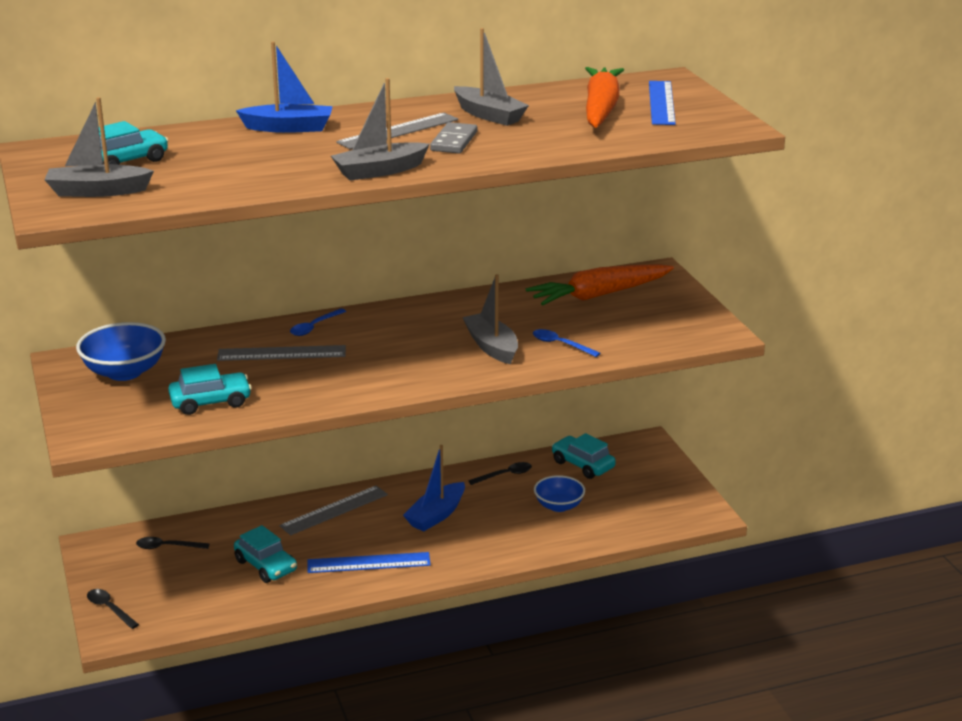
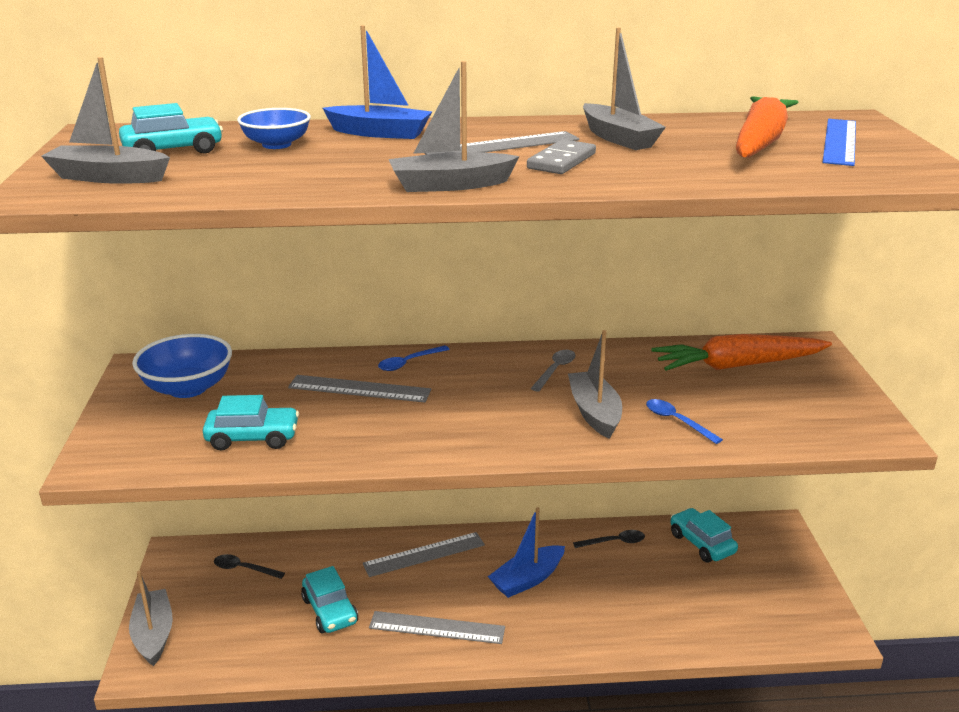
camera: 15 degrees right, 0 degrees up
black spoon [87,589,139,629] -> grey boat [129,571,173,666]
blue ruler [308,552,431,573] -> grey ruler [369,611,505,644]
blue bowl [534,475,585,512] -> blue bowl moved to [237,108,311,149]
none -> grey spoon [530,350,576,392]

